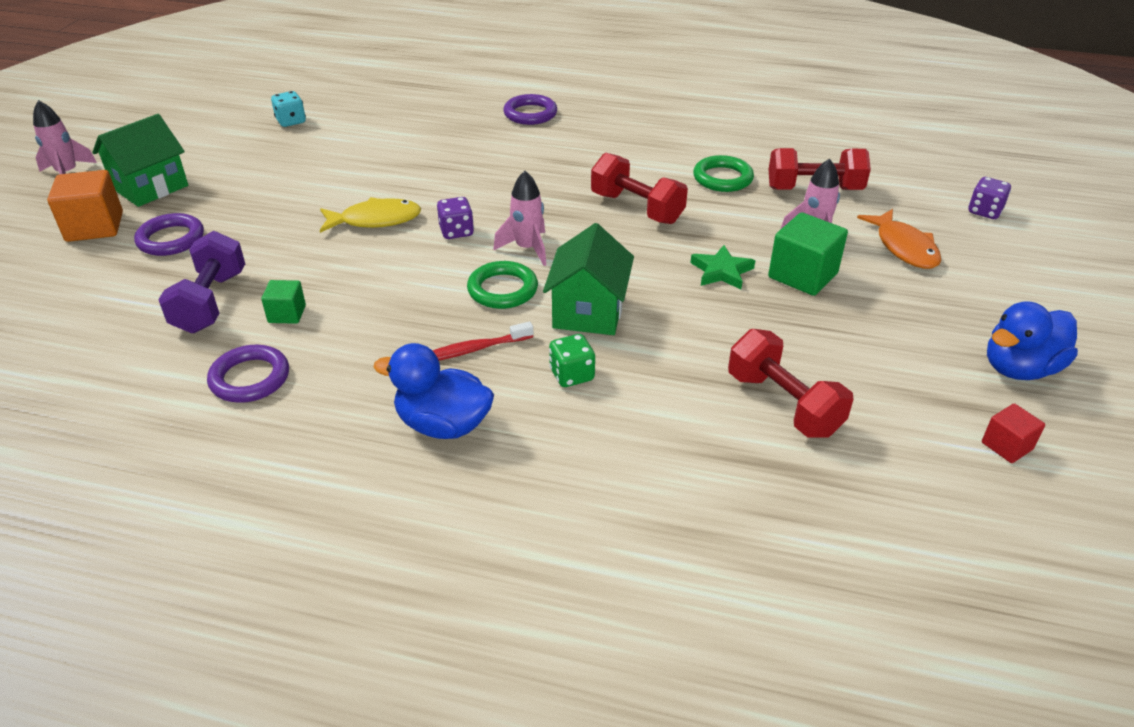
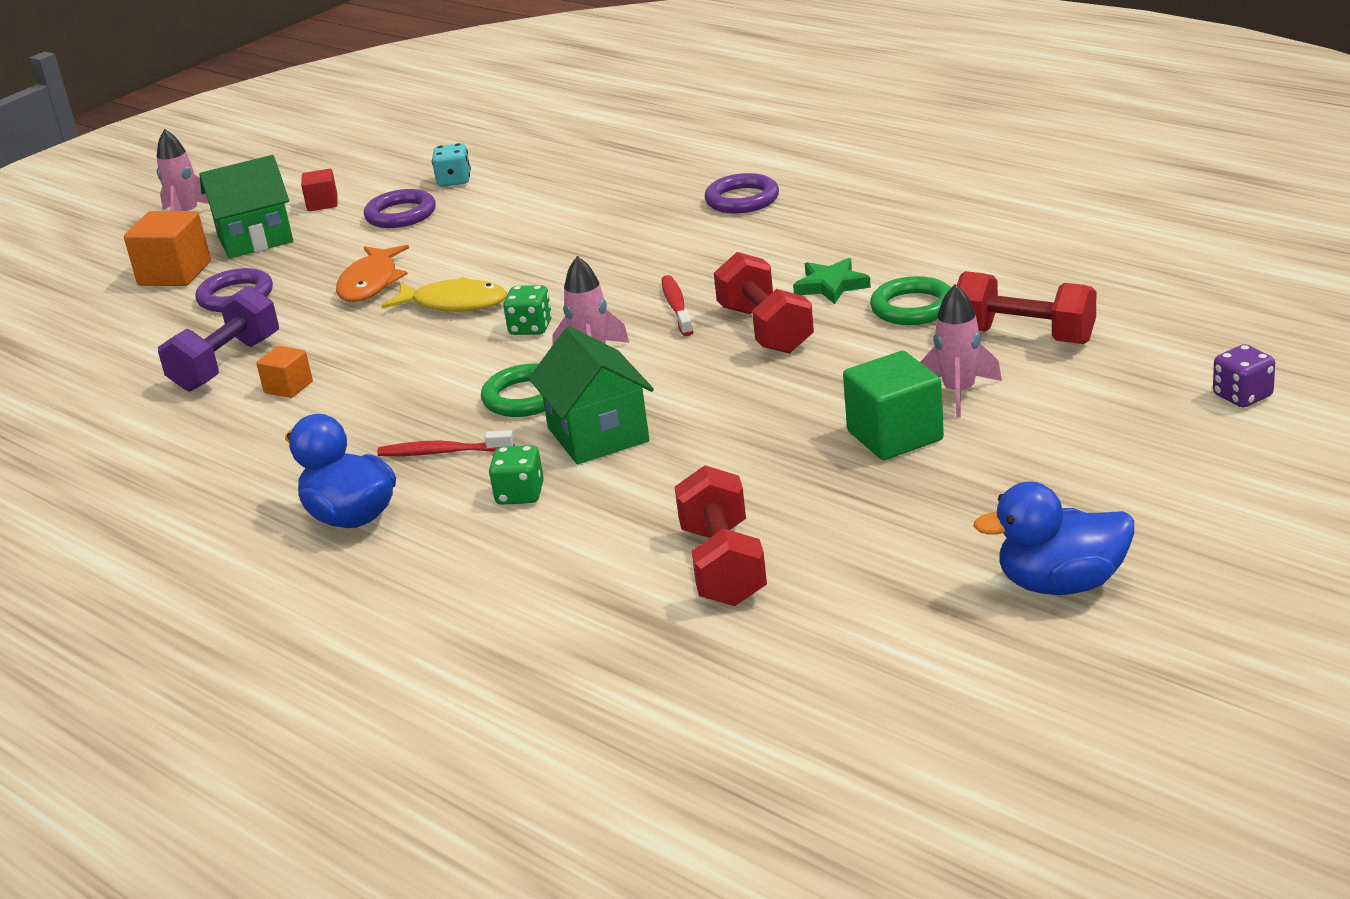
camera: 30 degrees right, 10 degrees down
purple ring [207,345,289,403] -> purple ring moved to [364,189,436,228]
green cube [261,280,306,324] -> orange cube [256,346,313,398]
purple dice [437,197,474,239] -> green dice [503,285,552,335]
green house [543,223,634,335] -> green house turned 60 degrees counterclockwise [529,326,654,464]
green star [691,245,755,289] -> green star moved to [793,258,871,304]
orange fish [857,209,941,269] -> orange fish moved to [336,245,409,302]
red cube [982,403,1045,463] -> red cube moved to [301,169,338,211]
none -> red toothbrush [661,275,693,336]

